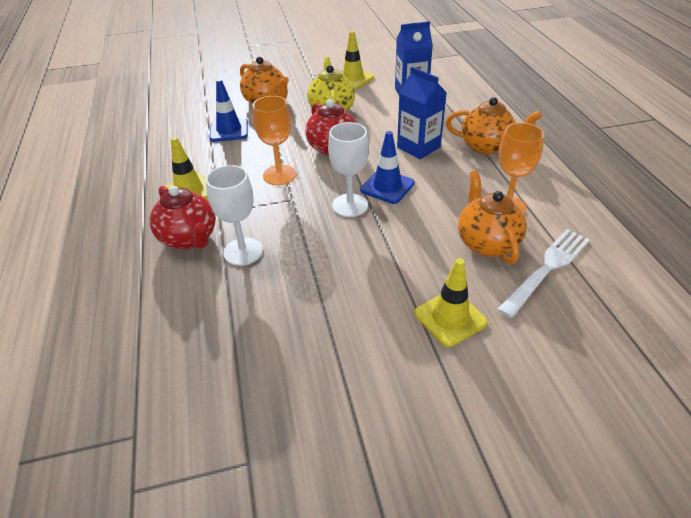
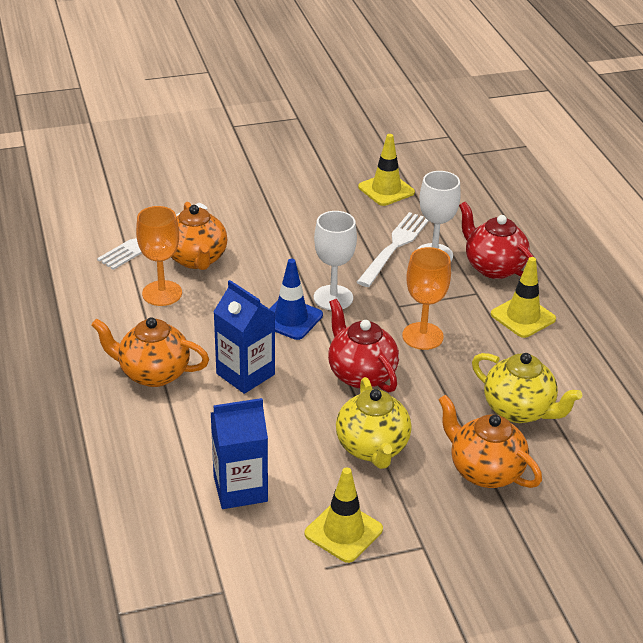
camera: 175 degrees right, 5 degrees down
blue traffic cone [210,79,248,142] -> yellow teapot [472,353,582,423]
yellow traffic cone [414,258,488,347] -> yellow traffic cone moved to [358,134,415,206]
none -> white fork [357,212,429,287]

